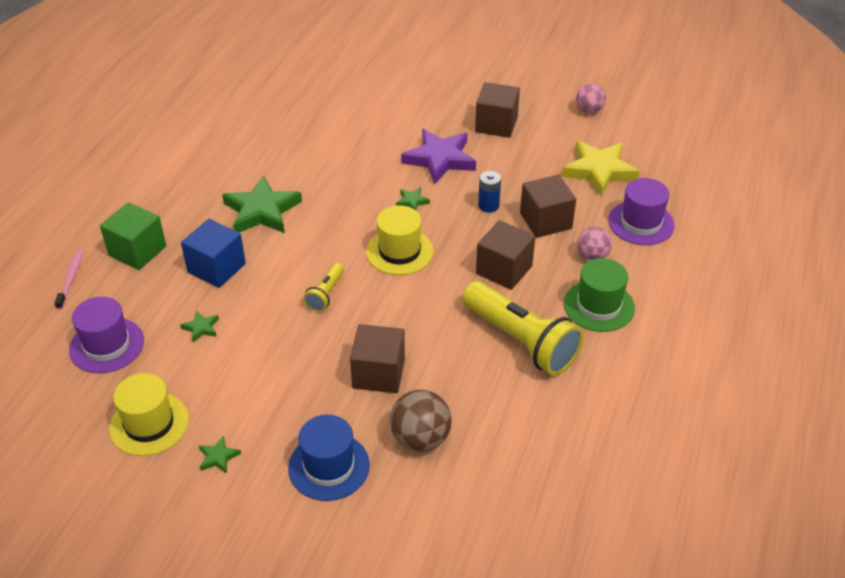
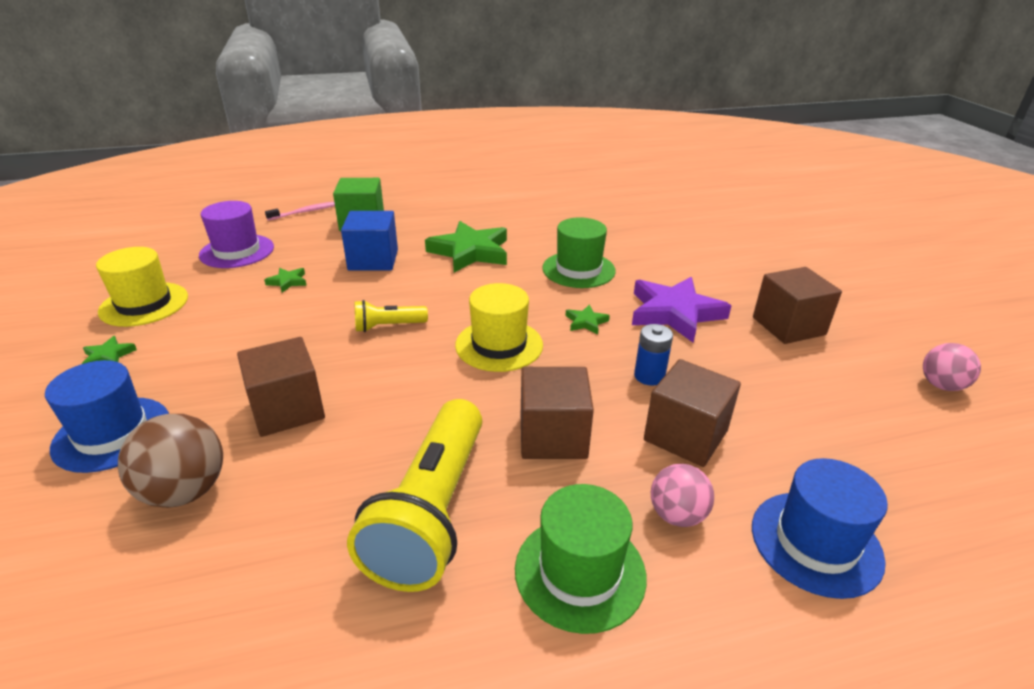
camera: 55 degrees right, 10 degrees down
yellow star [562,141,640,196] -> none
purple hat [608,178,675,245] -> blue hat [752,458,888,599]
none -> green hat [542,217,616,288]

